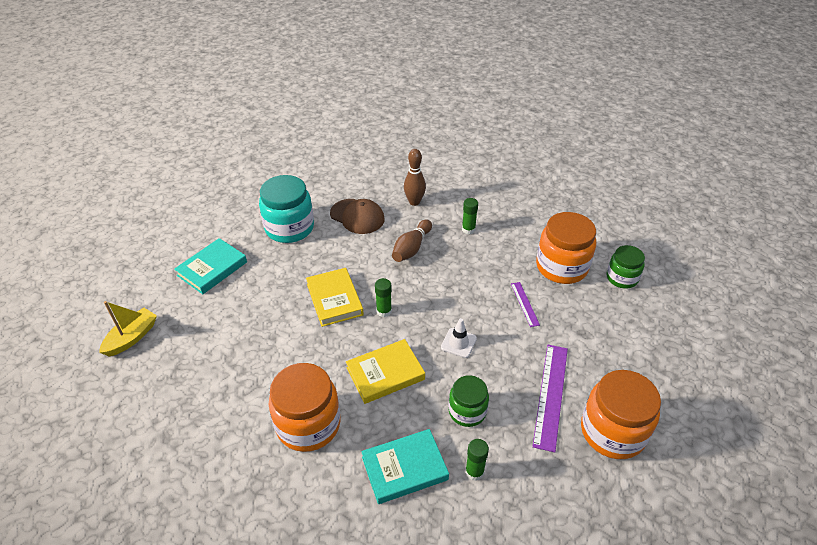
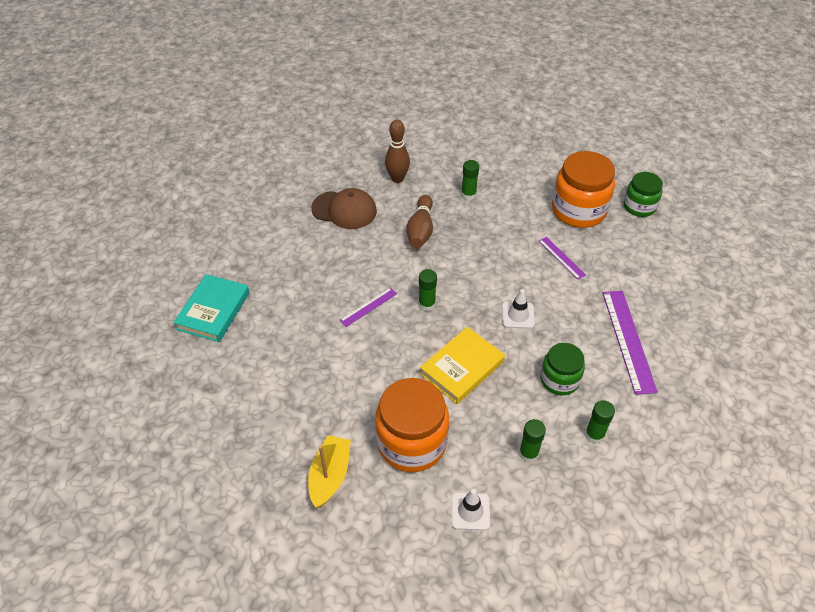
camera: 20 degrees left, 5 degrees up
yellow boat [99,301,157,357] -> yellow boat moved to [308,435,351,508]
turquoise jar [259,175,314,243] -> none
yellow book [306,268,364,327] -> purple ruler [340,287,397,327]
turquoise book [361,429,449,504] -> green glue stick [519,419,546,463]
orange jar [581,370,661,459] -> none
none -> white traffic cone [451,489,490,530]

